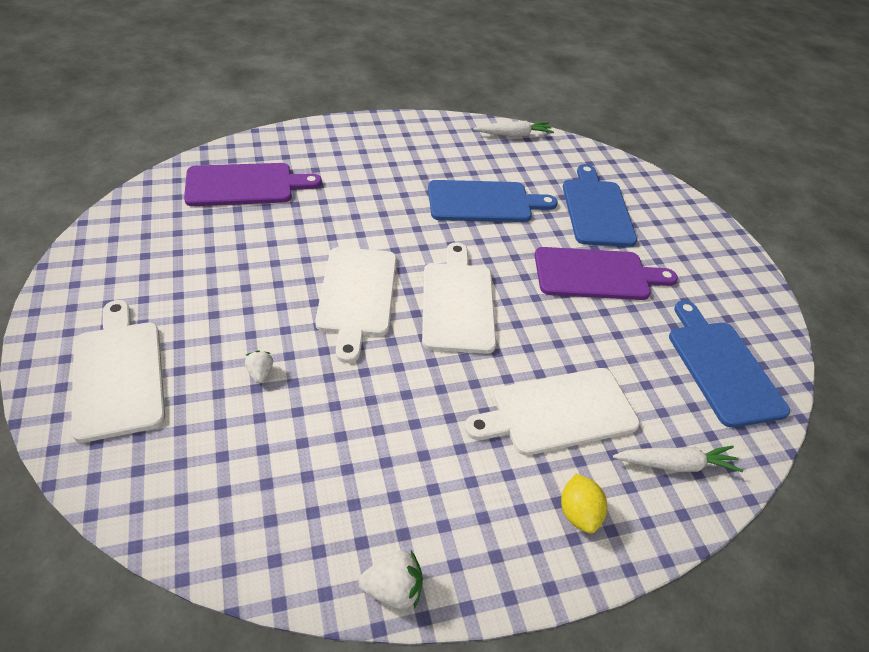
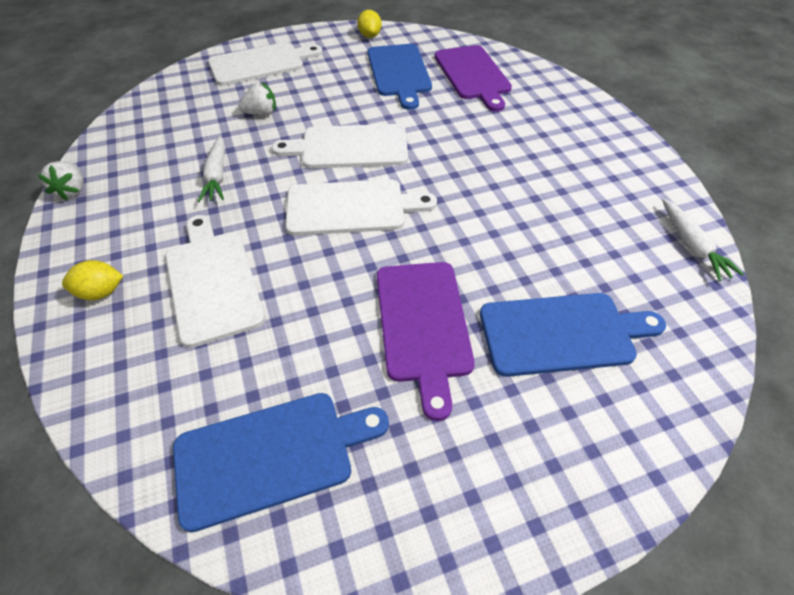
camera: 90 degrees right, 5 degrees up
white strawberry [245,350,273,383] -> white strawberry [238,83,276,116], size x1.55
blue cutting board [428,180,558,222] -> blue cutting board moved to [368,44,432,110]
white carrot [613,445,743,472] -> white carrot moved to [198,136,224,202]
none -> yellow lemon [357,10,382,38]

